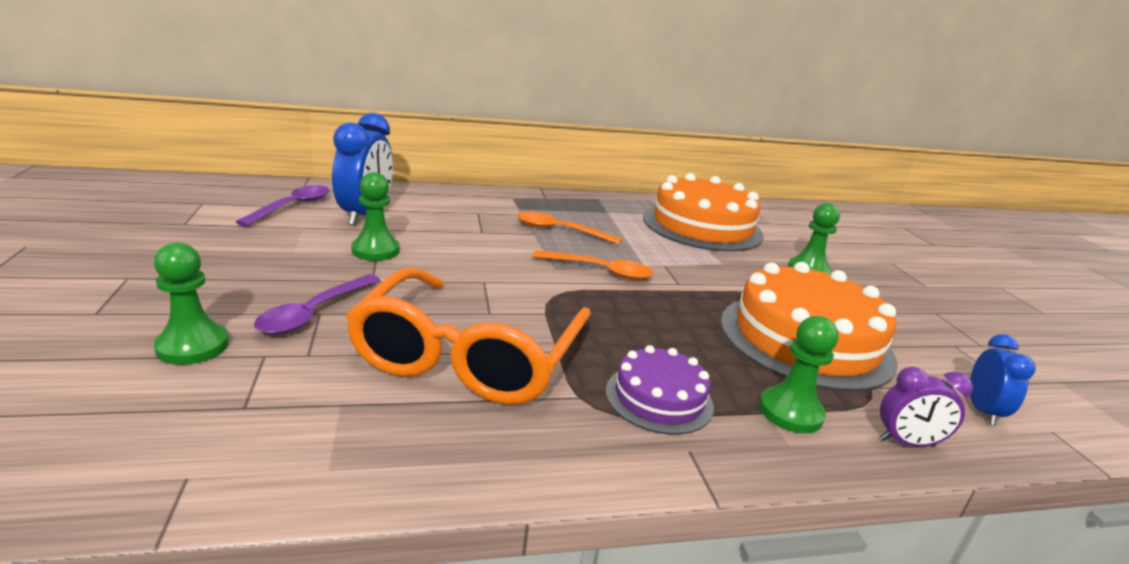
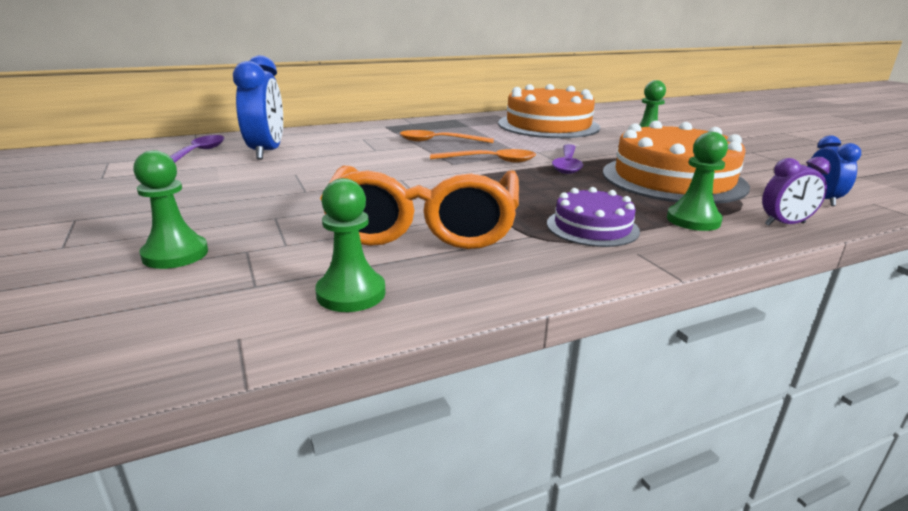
camera: 10 degrees left, 0 degrees up
purple spoon [254,274,380,335] -> purple spoon moved to [552,144,583,174]
green pawn [351,172,400,261] -> green pawn moved to [315,178,386,312]

